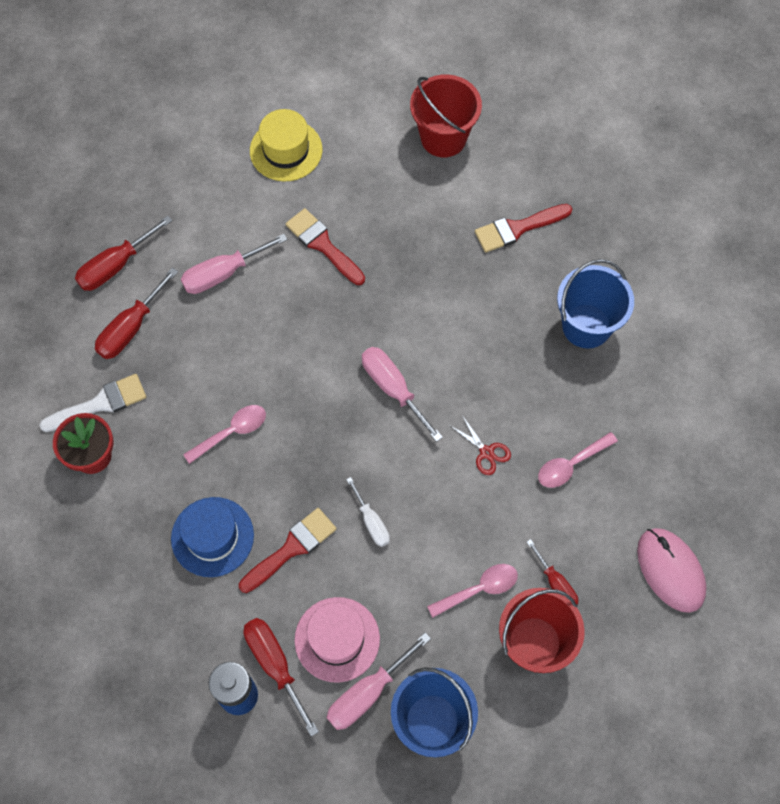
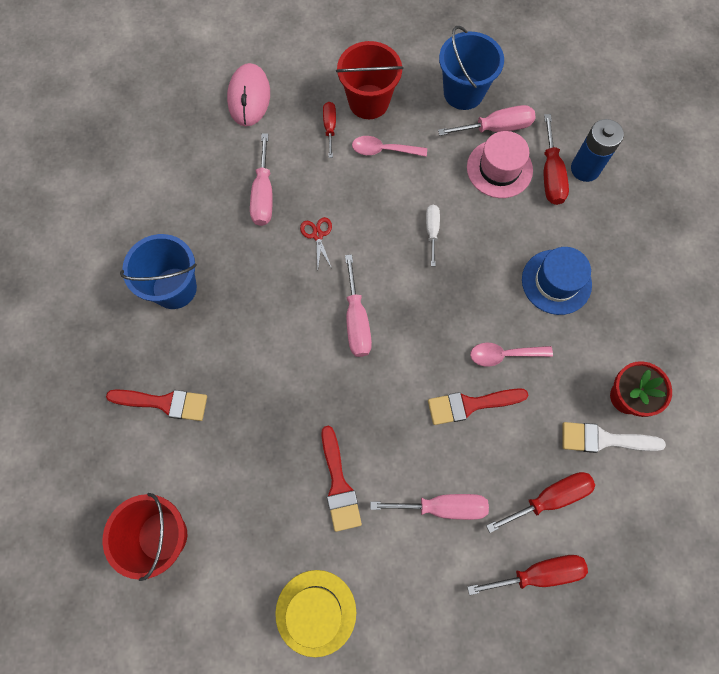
camera: 150 degrees left, 5 degrees up
red brush [239,508,337,593] -> red brush moved to [428,388,528,425]
pink spoon [538,432,618,488] -> pink screwdriver [250,133,273,226]

